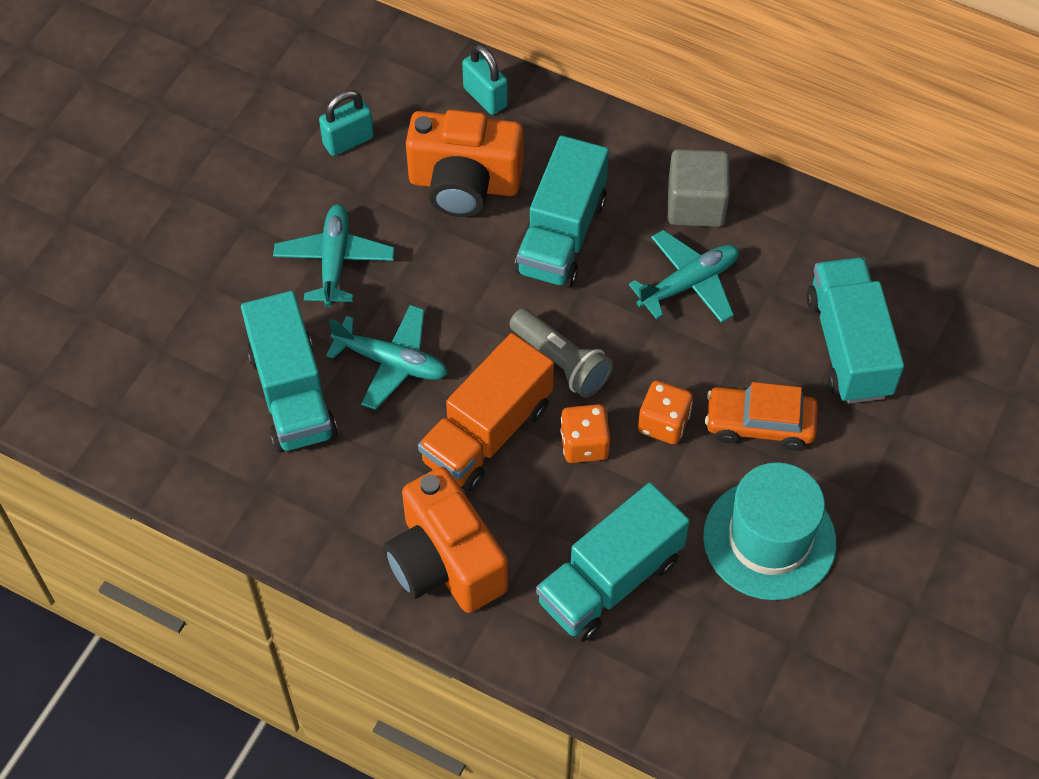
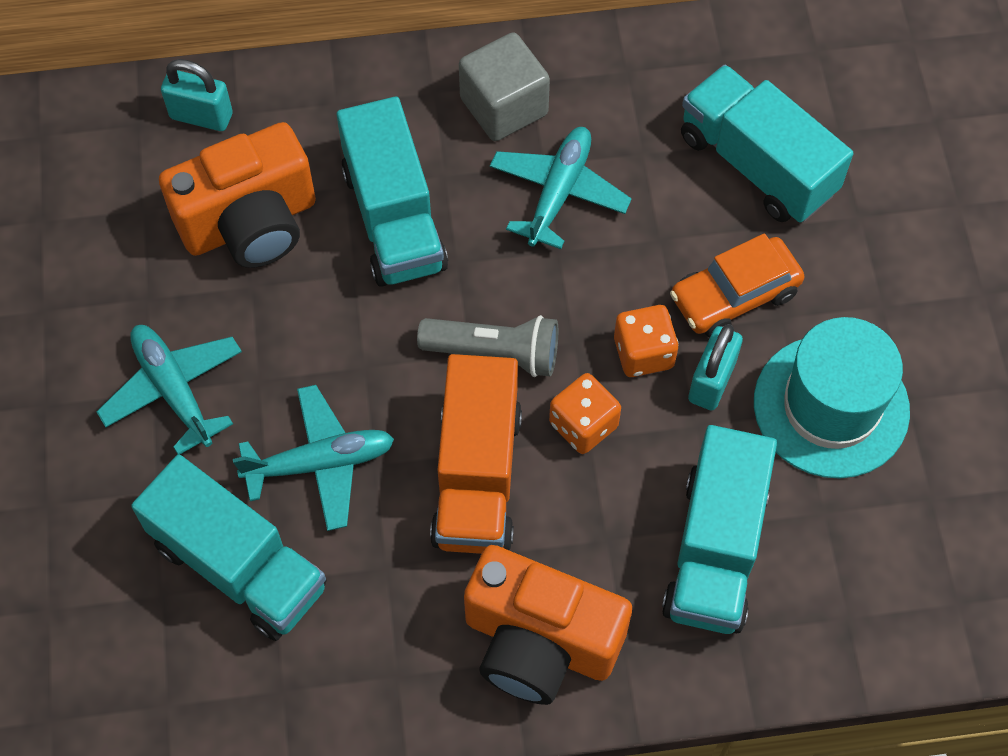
camera: 35 degrees left, 5 degrees up
turquoise padlock [319,90,374,156] -> turquoise padlock moved to [688,324,743,410]

